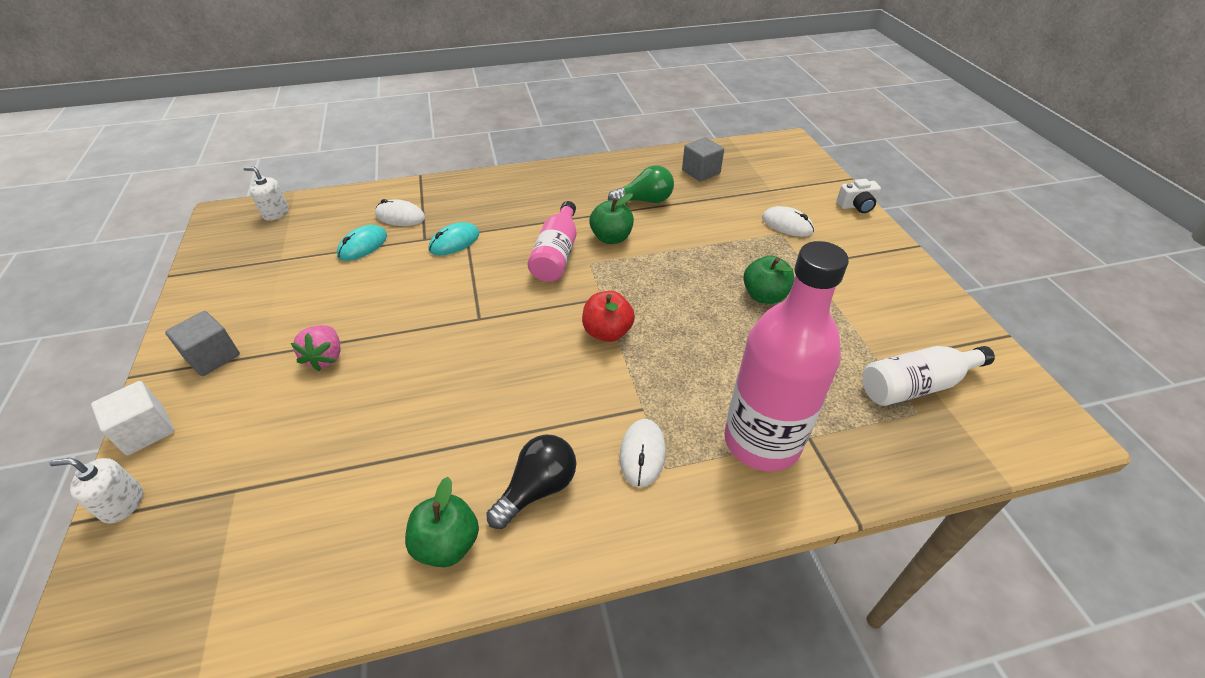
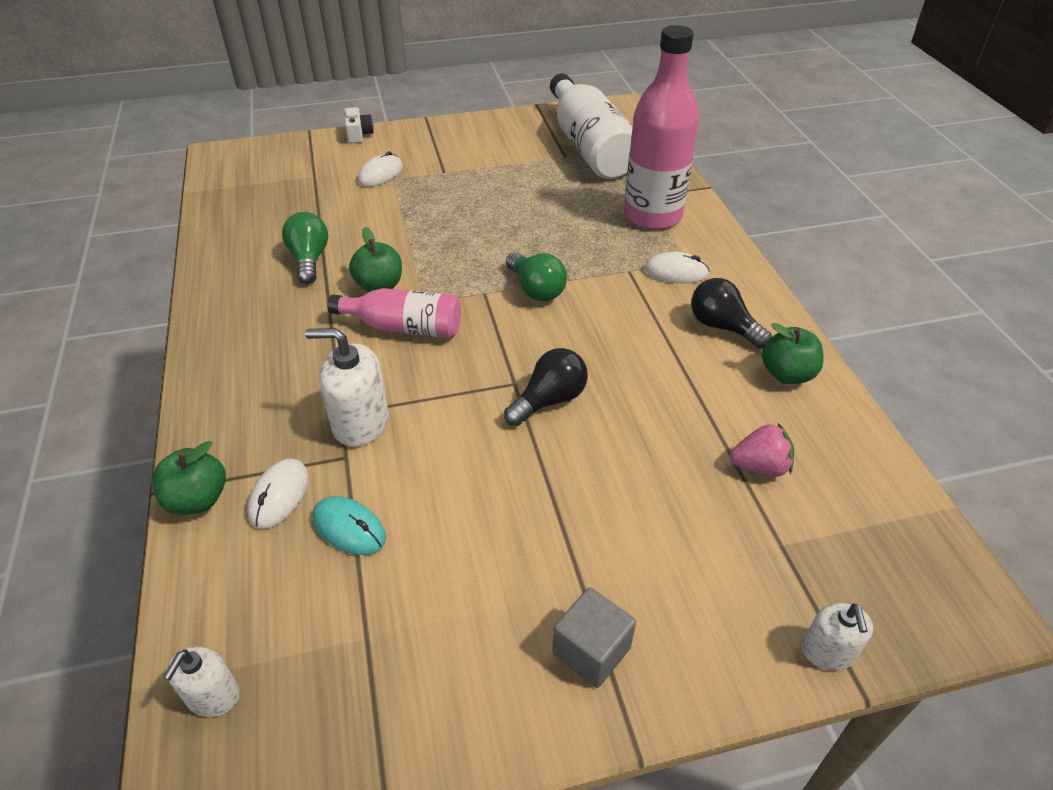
camera: 90 degrees left, 0 degrees up
white cube [91,381,174,456] -> none
pink strawberry [291,325,341,371] -> pink strawberry moved to [730,422,794,477]
turquoise mouse [429,222,479,255] -> white soap dispenser [305,328,389,447]
red apple [582,291,635,342] -> green light bulb [506,252,567,301]
grey cube [682,137,724,181] -> none
green apple [743,256,794,304] -> green apple moved to [152,441,226,515]
white bottle [862,346,995,406] -> white bottle [550,73,633,179], size x1.65
none -> black light bulb [504,348,588,426]

